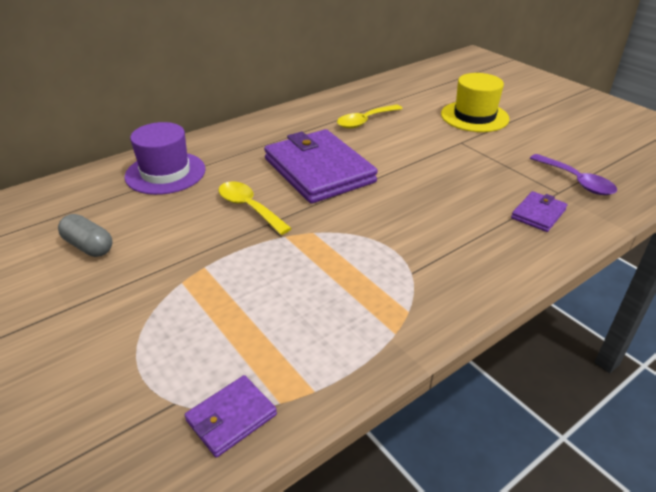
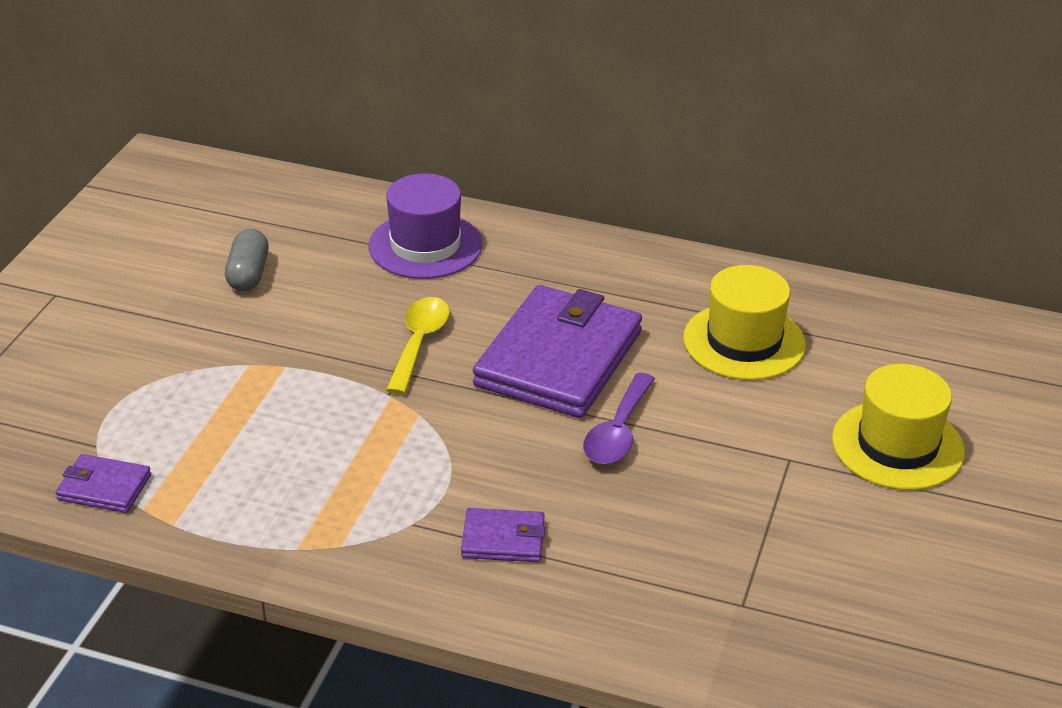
camera: 55 degrees right, 0 degrees up
yellow spoon [337,104,403,129] -> yellow hat [683,265,806,380]
purple wallet [511,191,567,232] -> purple wallet moved to [461,508,545,562]
purple spoon [530,154,617,195] -> purple spoon moved to [583,373,655,464]

